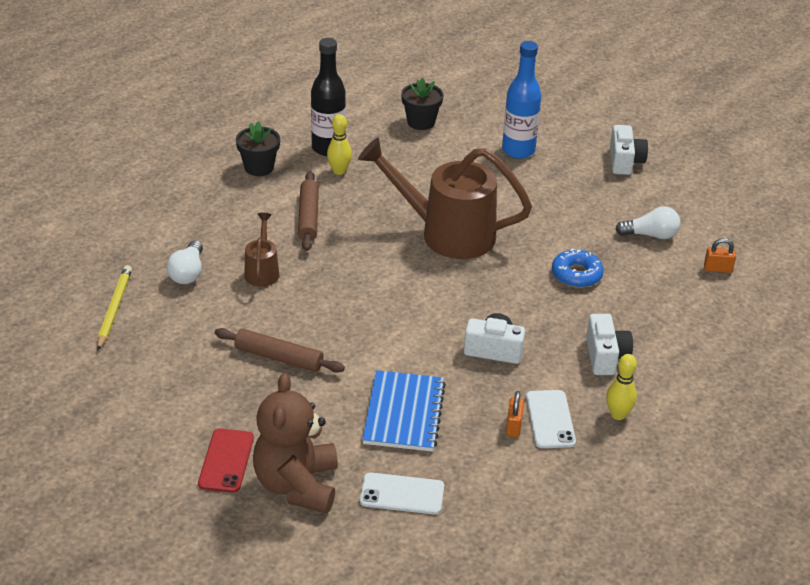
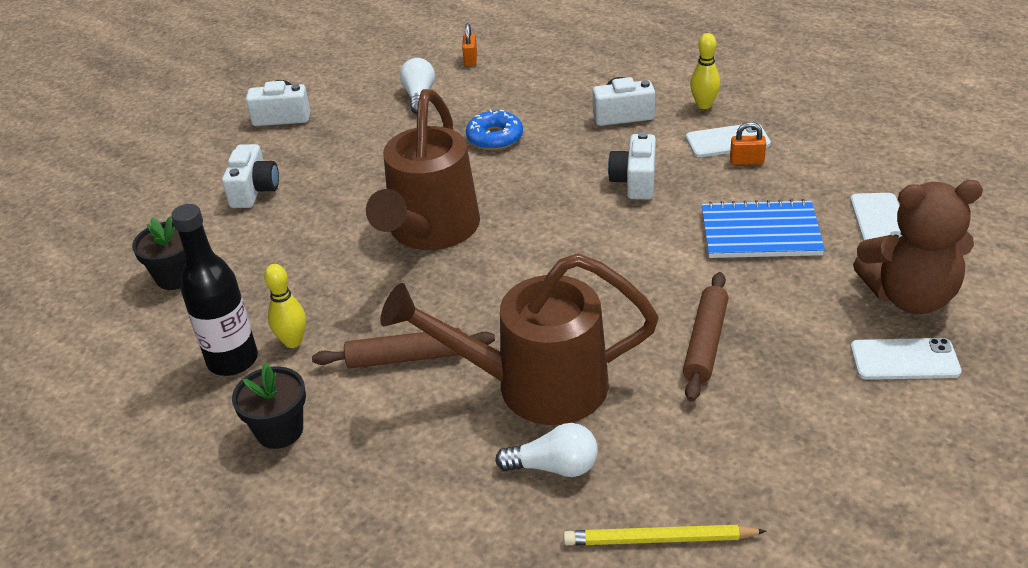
camera: 90 degrees left, 0 degrees up
red phone [198,428,254,493] -> white phone [850,338,962,380]
brown watering can [244,213,279,287] -> brown watering can [380,253,659,425], size x2.15
blue bottle [502,41,542,159] -> white camera [222,144,279,208]

